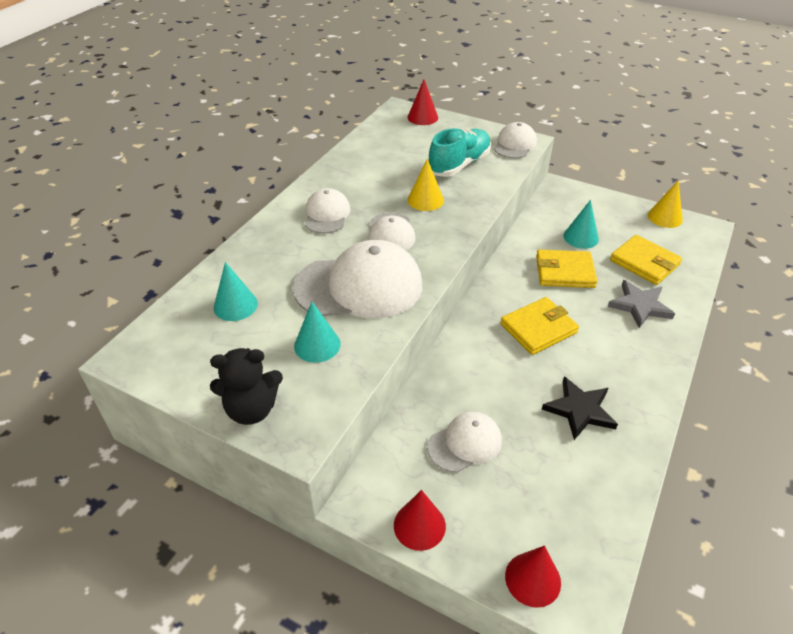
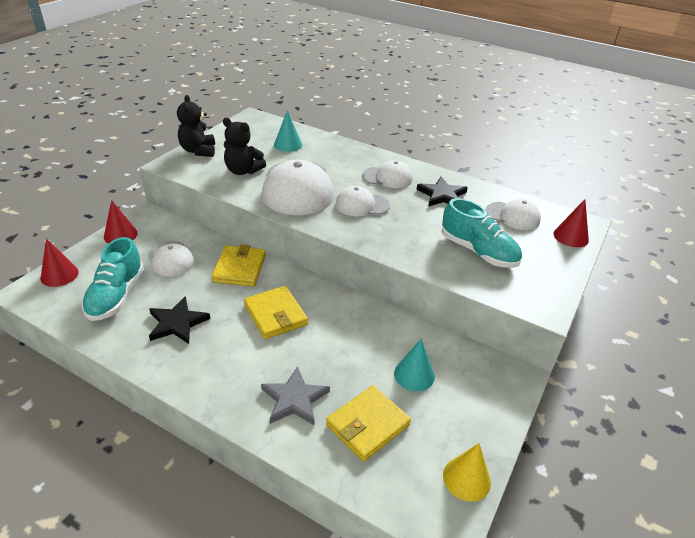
camera: 90 degrees right, 5 degrees down
turquoise cone [294,302,341,363] -> black teddy bear [223,118,266,175]
yellow cone [407,159,444,211] -> none
white cap [494,122,537,159] -> white cap moved to [486,199,541,230]
yellow wallet [536,250,597,288] -> yellow wallet moved to [211,244,266,287]
none -> turquoise shoe [82,237,144,321]
none -> black star [416,177,468,207]

